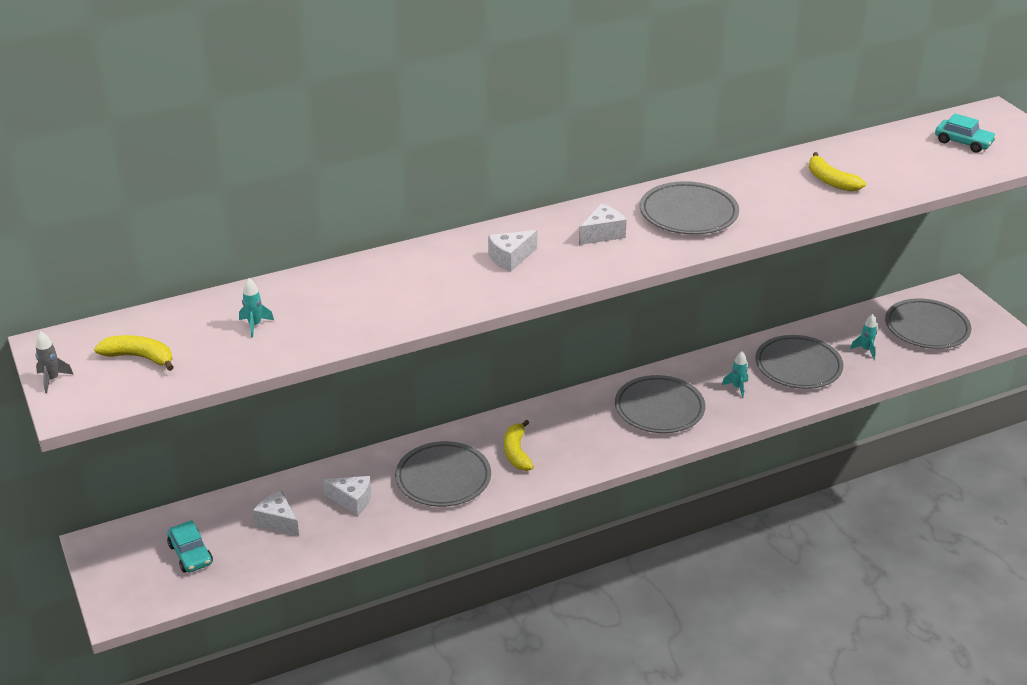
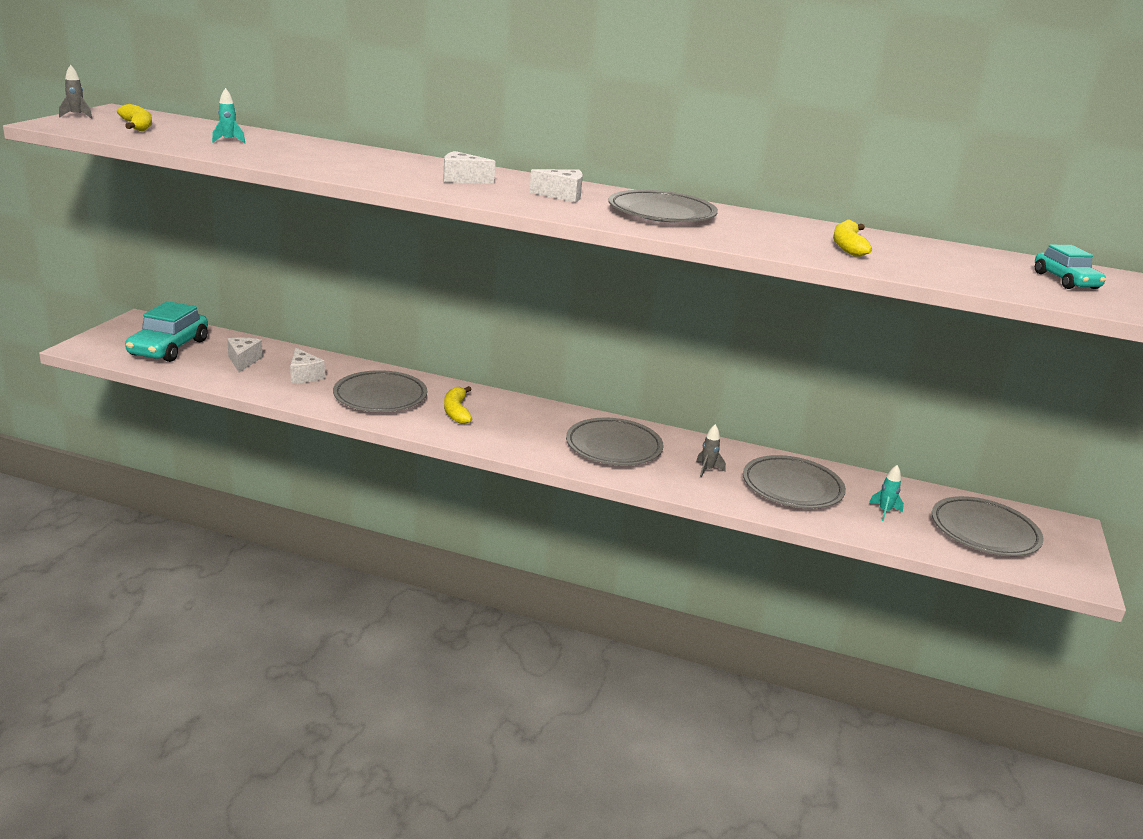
camera: 40 degrees right, 10 degrees down
turquoise car [167,520,213,572] -> turquoise car [125,301,208,362], size x1.69
yellow banana [504,420,534,471] -> yellow banana turned 45 degrees counterclockwise [444,386,472,424]
turquoise rocket [722,351,748,398] -> grey rocket [696,424,726,478]

